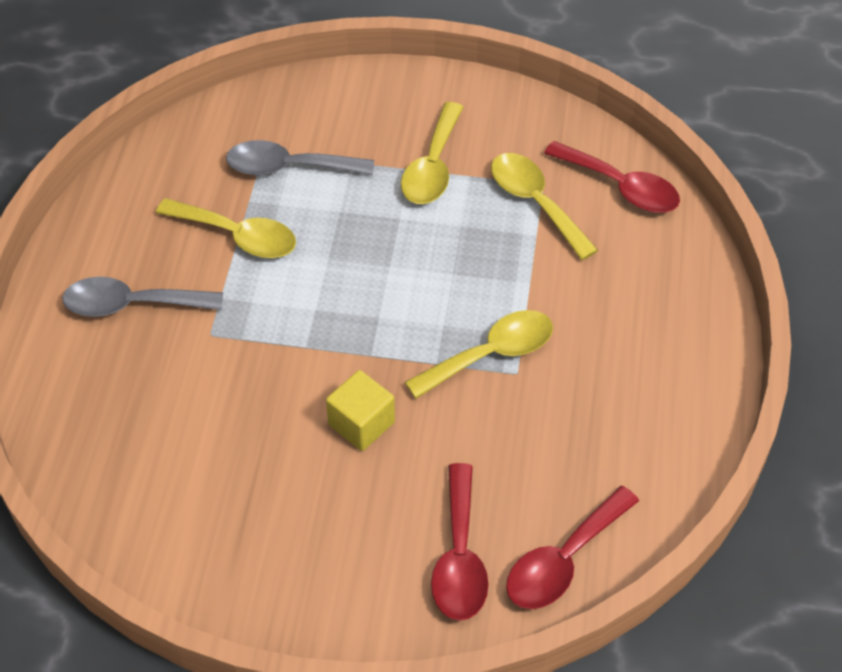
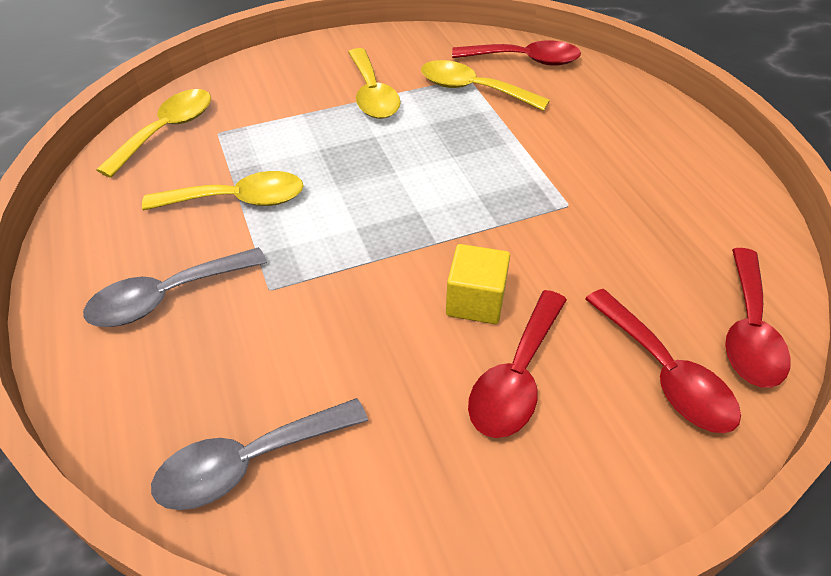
camera: 30 degrees left, 5 degrees down
grey spoon [226,140,374,176] -> grey spoon moved to [151,398,368,510]
yellow spoon [405,310,553,399] -> yellow spoon moved to [96,89,211,178]
none -> red spoon [468,290,567,438]

